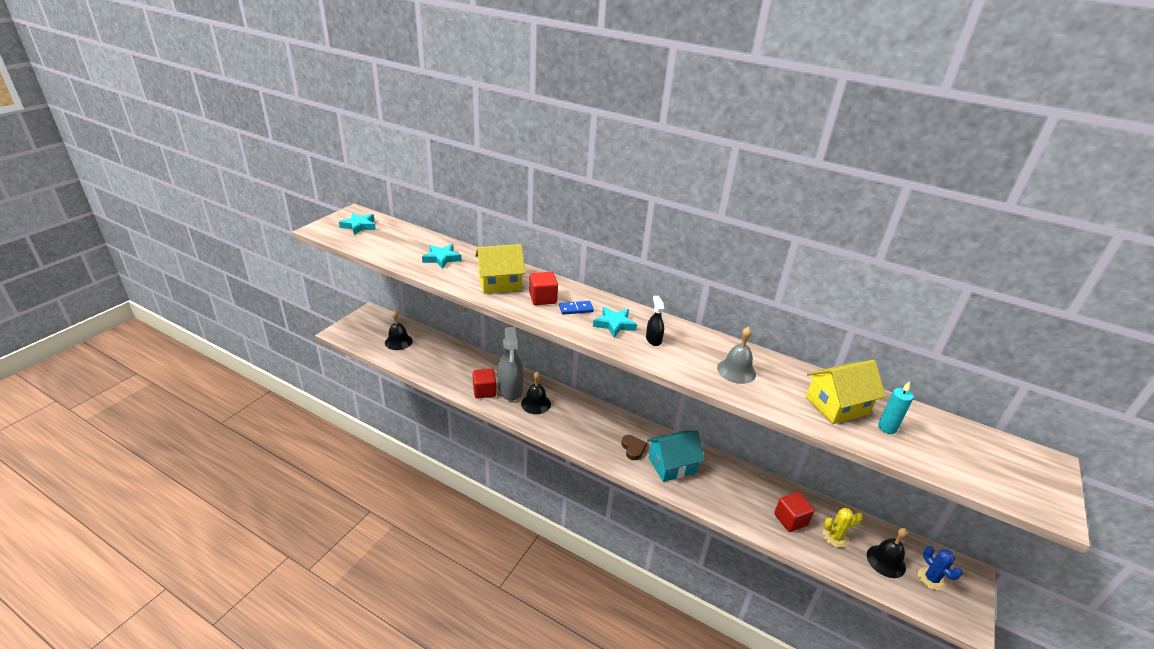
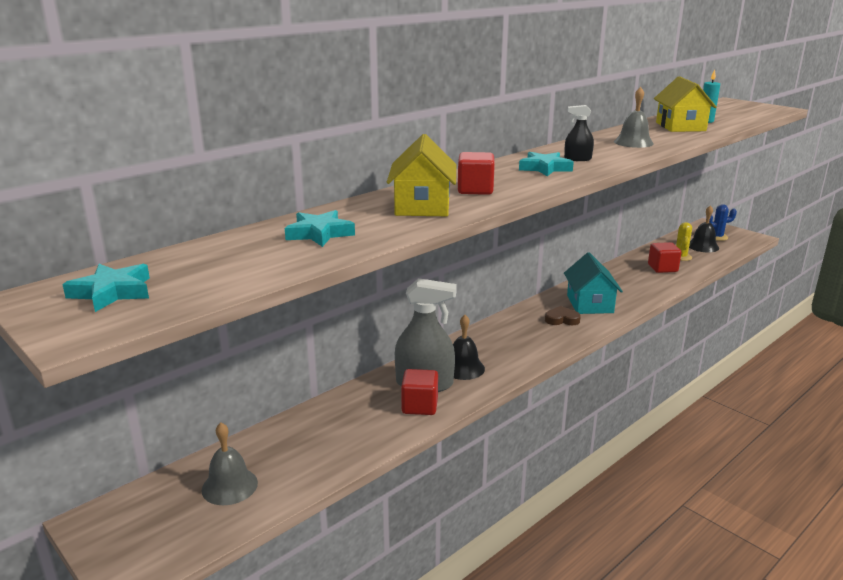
camera: 70 degrees left, 10 degrees down
black bell [385,311,413,350] -> grey bell [202,423,258,505]
blue domino [559,301,594,315] -> none

